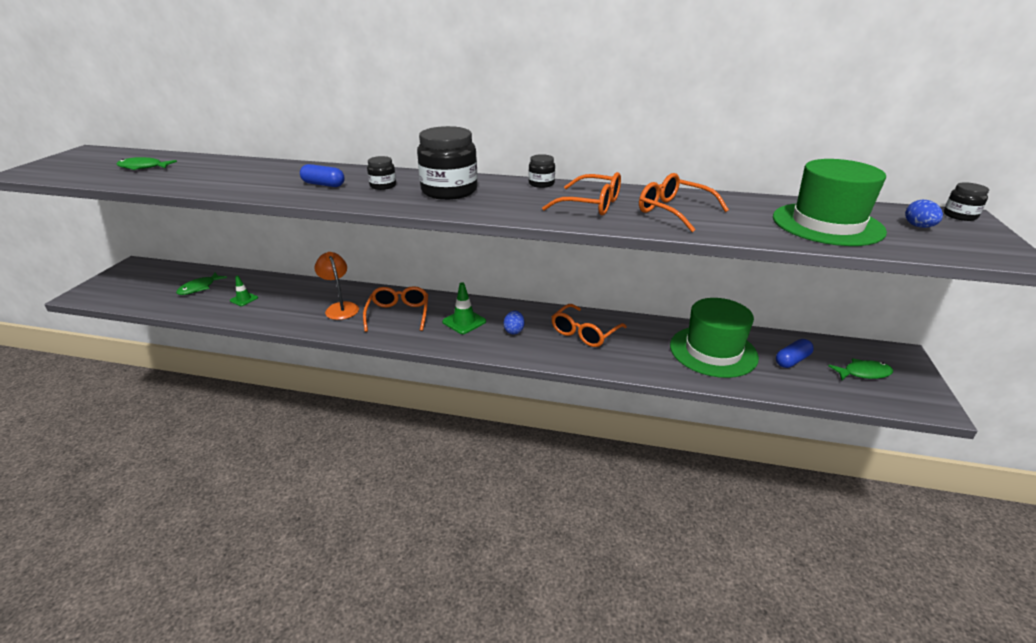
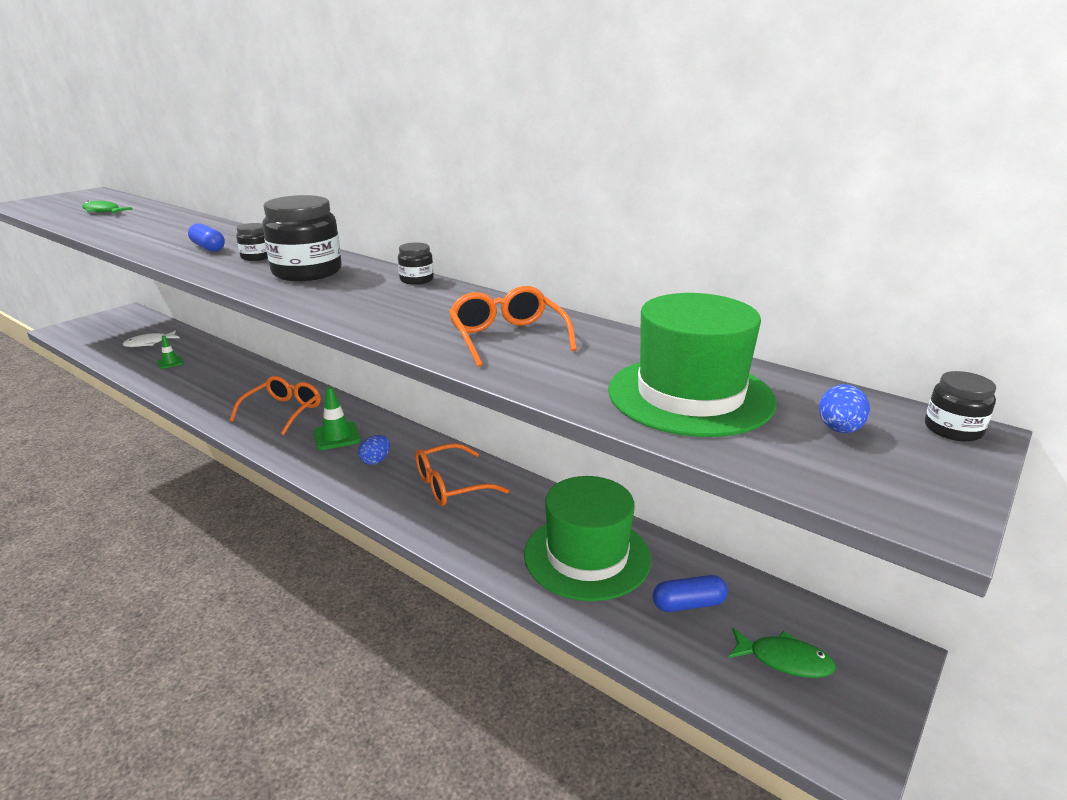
camera: 25 degrees right, 5 degrees down
green fish [176,272,227,295] -> white fish [122,331,179,347]
orange lamp [315,252,359,320] -> none
orange glasses [542,172,621,215] -> none

